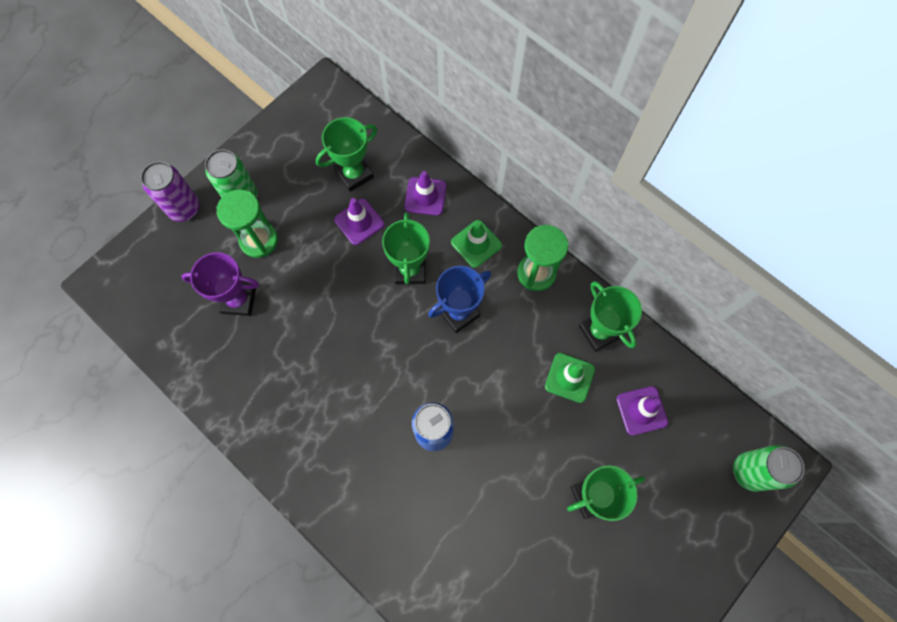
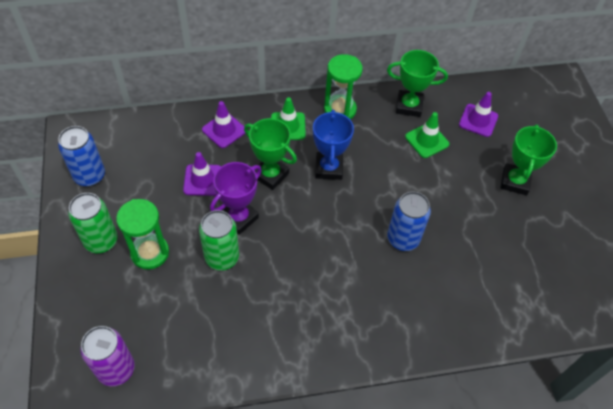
camera: 55 degrees left, 15 degrees down
purple can [141,161,200,222] -> purple can moved to [80,326,135,386]
purple trophy [181,252,259,316] -> purple trophy moved to [210,162,262,235]
green trophy [316,117,377,192] -> none
green can [733,445,805,492] -> green can moved to [199,210,239,271]
none -> blue can [58,126,105,187]

